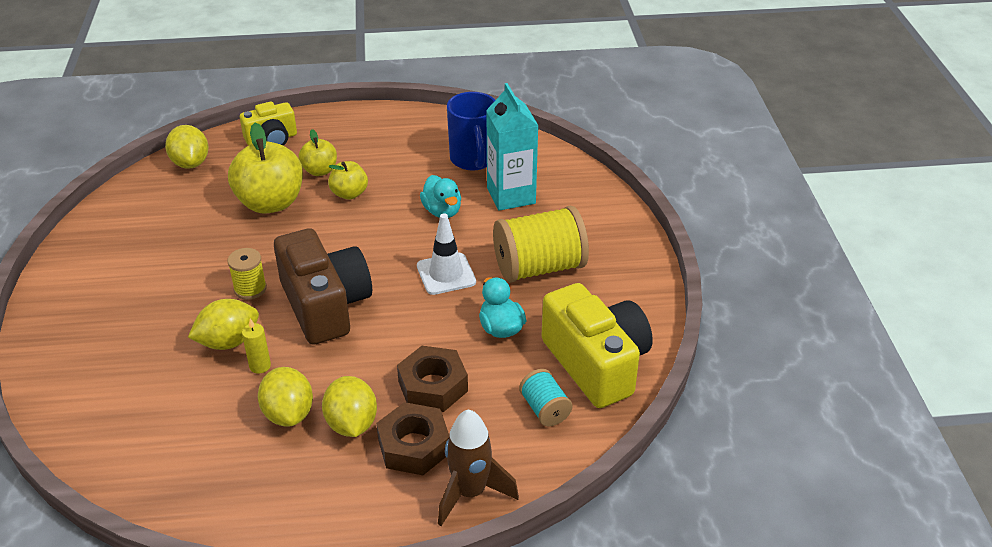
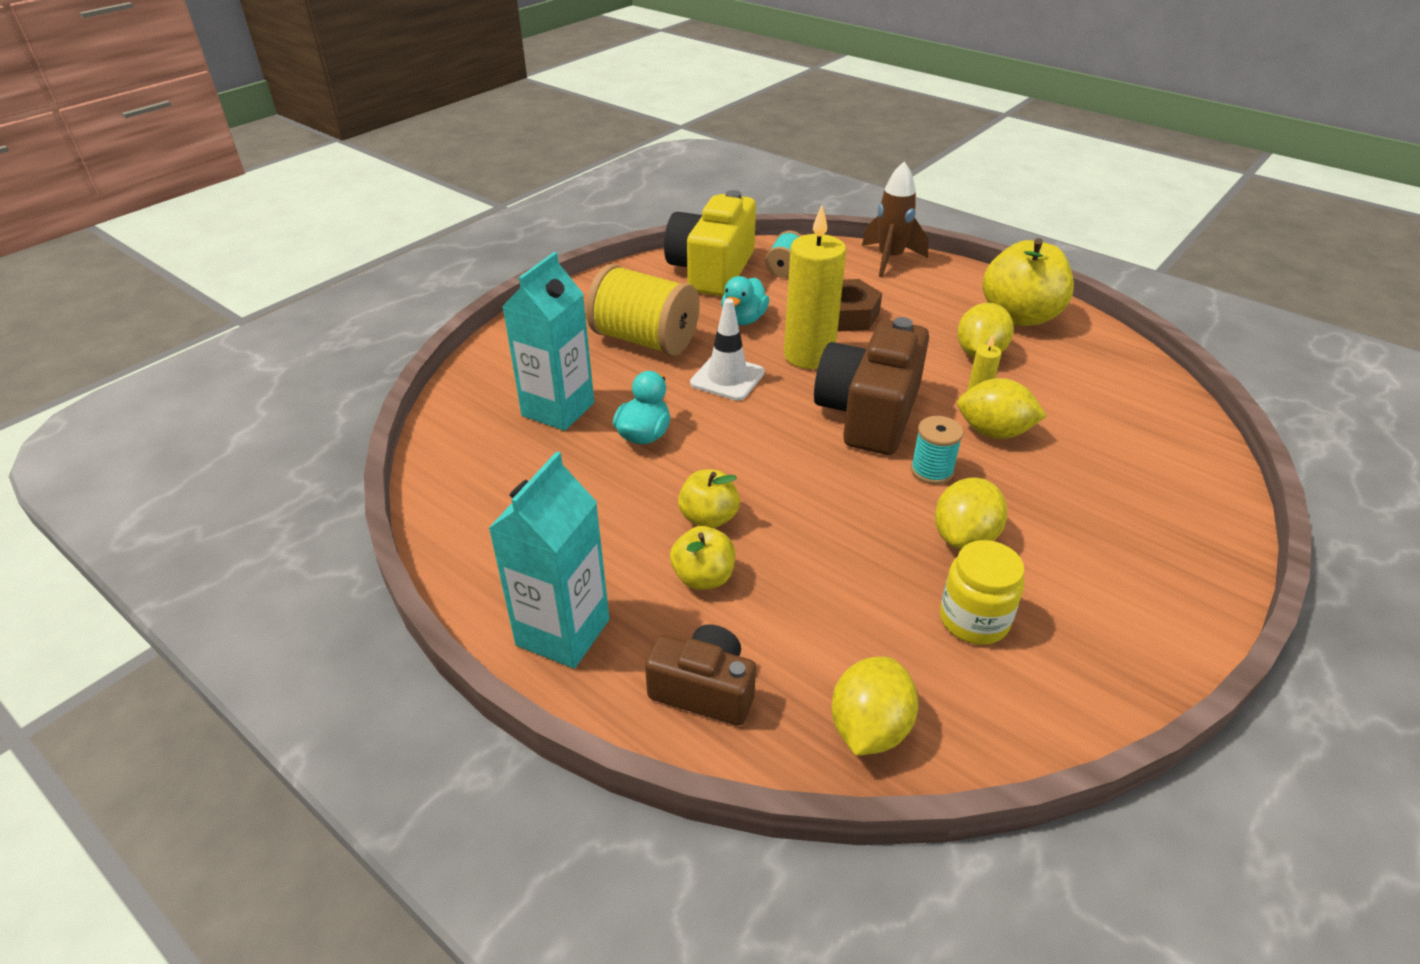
camera: 135 degrees left, 0 degrees up
yellow spool [227,248,267,300] -> turquoise spool [911,416,963,485]
yellow apple [228,123,303,214] -> yellow apple moved to [982,238,1074,326]
yellow camera [240,102,297,146] -> brown camera [645,625,756,725]
yellow lemon [322,376,377,437] -> yellow lemon moved to [935,478,1007,550]
brown nut [376,402,449,475] -> none
blue mug [447,92,495,171] -> none
none -> turquoise carton [488,451,609,669]
none -> yellow candle [784,205,846,369]
none -> yellow jar [940,540,1024,645]

